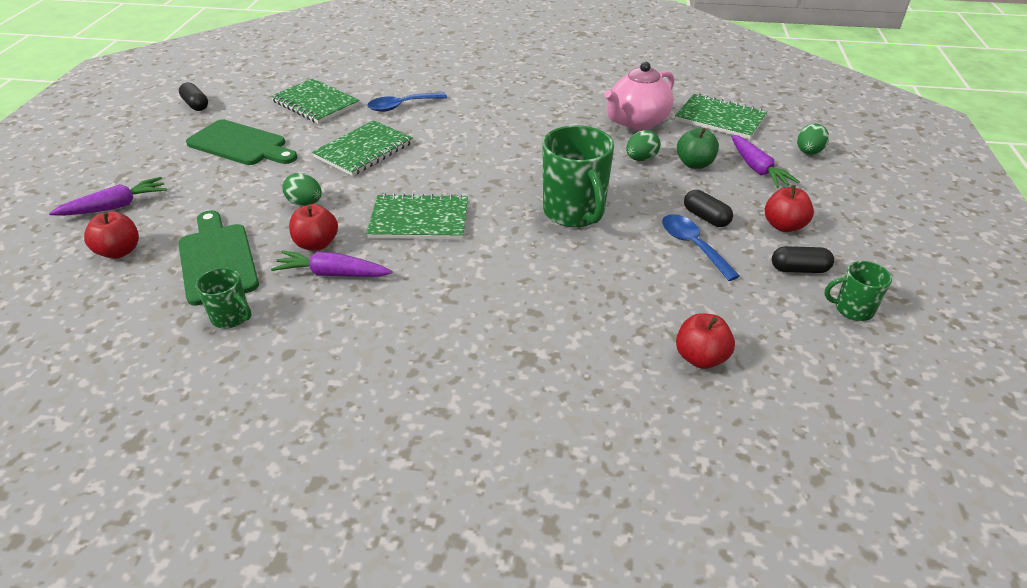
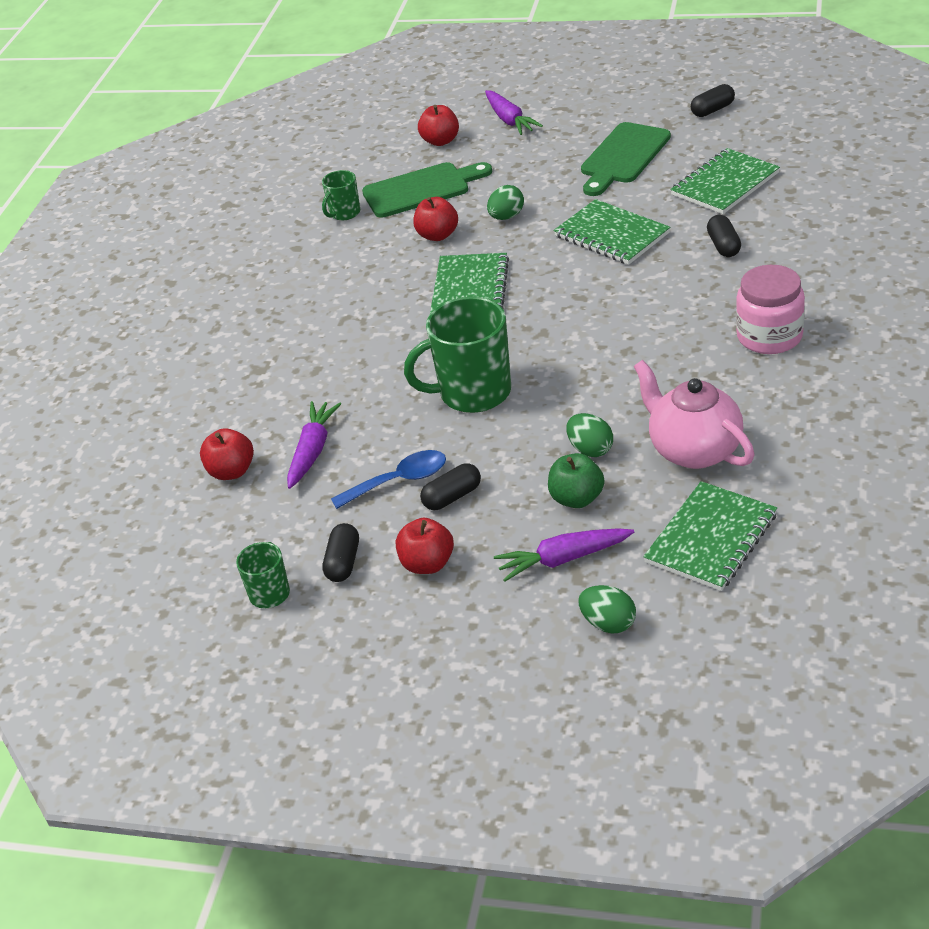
camera: 100 degrees right, 0 degrees up
purple carrot [271,251,392,277] -> purple carrot moved to [287,401,341,489]
blue spoon [367,92,447,112] -> black capsule [707,215,741,257]
none -> pink jar [736,265,805,354]

